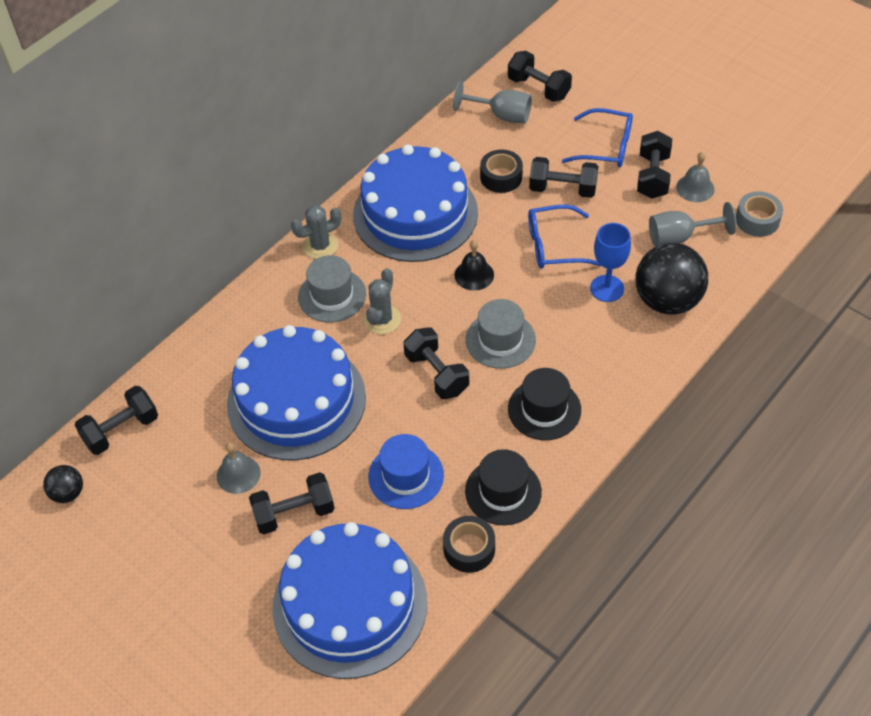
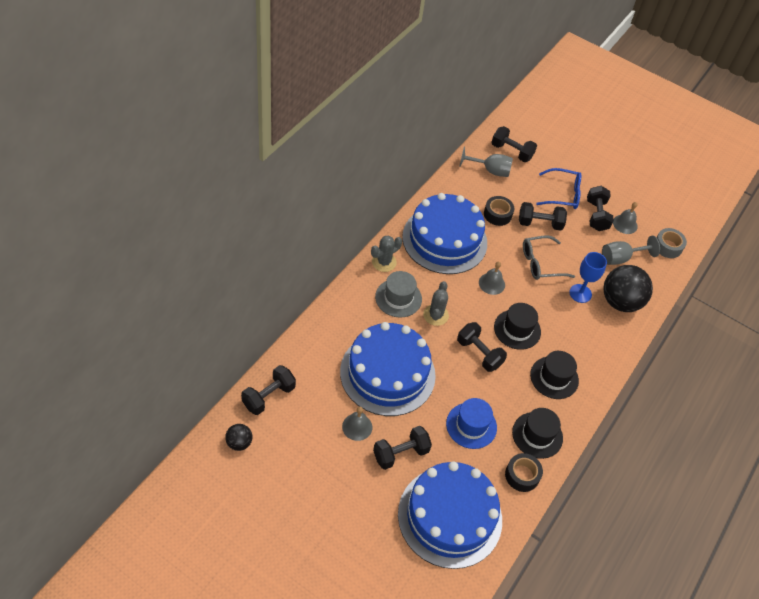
camera: 15 degrees left, 0 degrees up
black bell [454,240,494,291] -> grey bell [479,262,505,295]
grey hat [466,299,536,369] -> black hat [494,303,541,350]
blue glasses [528,205,601,269] -> grey glasses [523,236,575,280]

